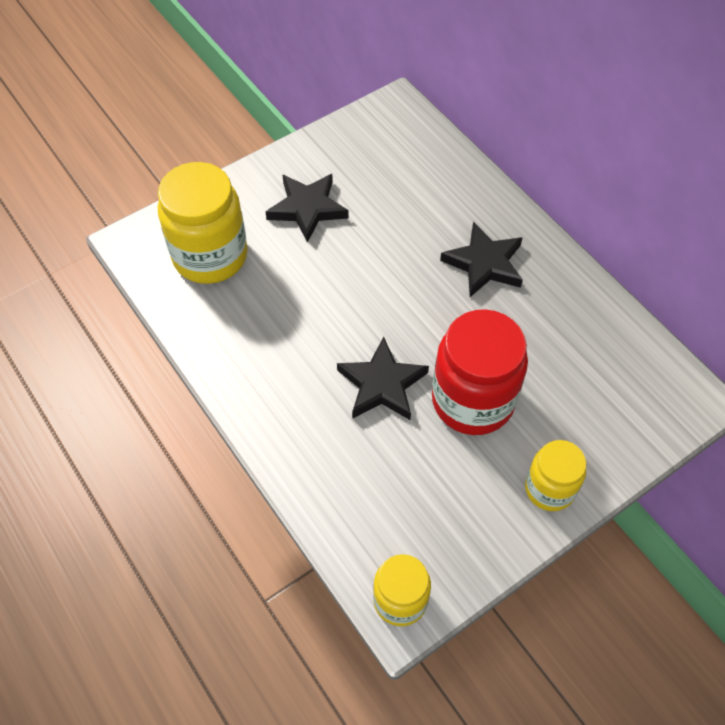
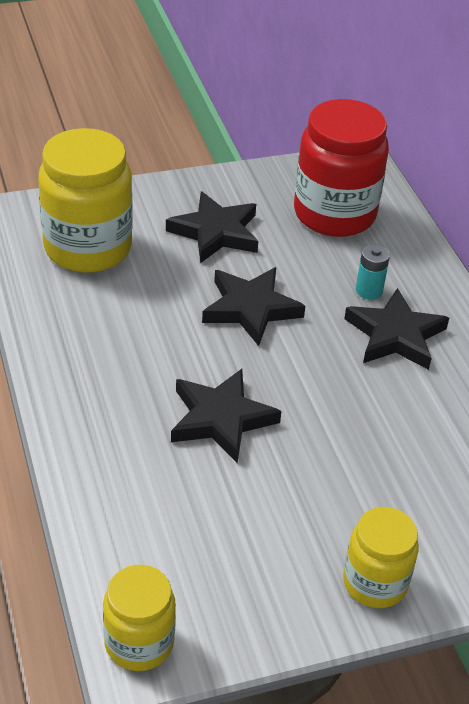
camera: 15 degrees right, 15 degrees down
red jar [432,309,528,435] -> red jar moved to [294,99,389,237]
none -> black star [202,267,305,346]
none -> turquoise battery [356,244,390,300]

